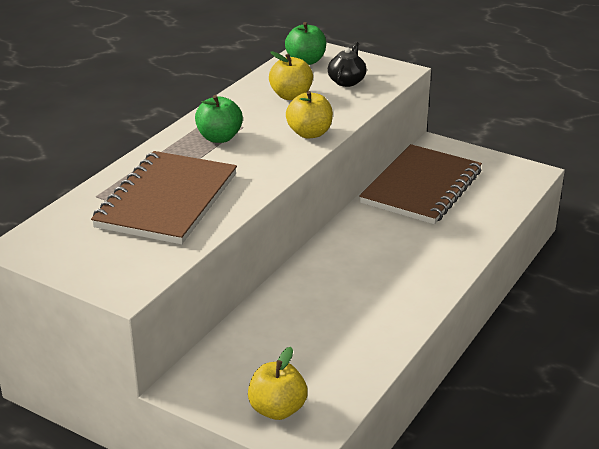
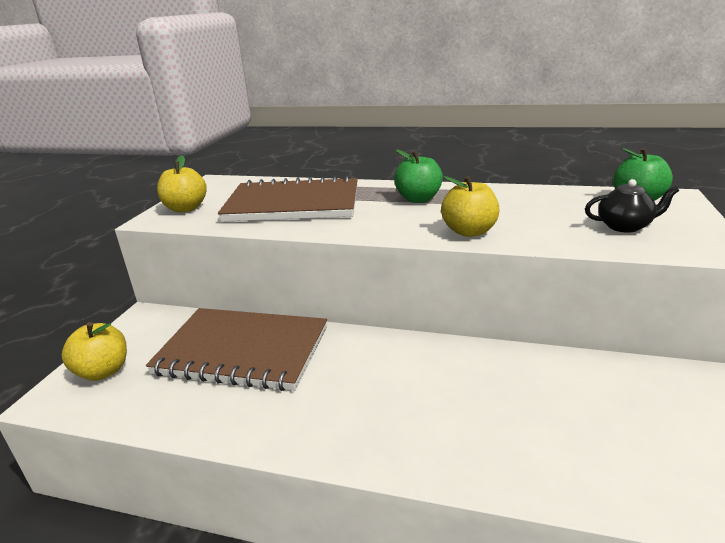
camera: 75 degrees right, 5 degrees down
yellow apple [269,51,313,100] -> yellow apple moved to [157,155,207,212]
brown notebook [359,144,482,224] -> brown notebook moved to [146,308,327,391]

